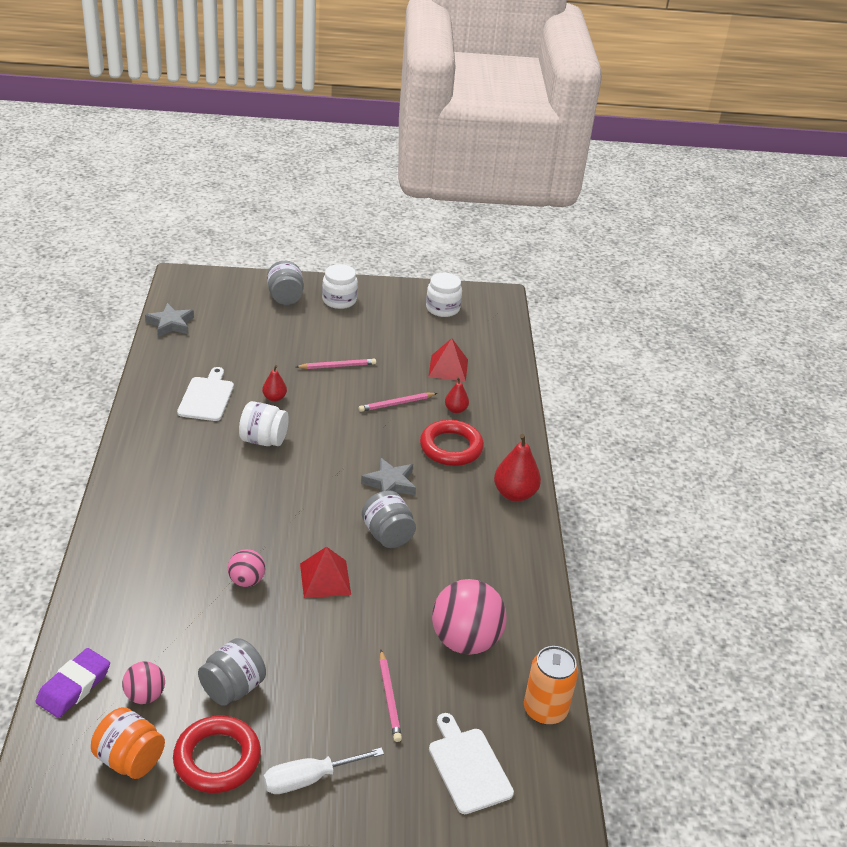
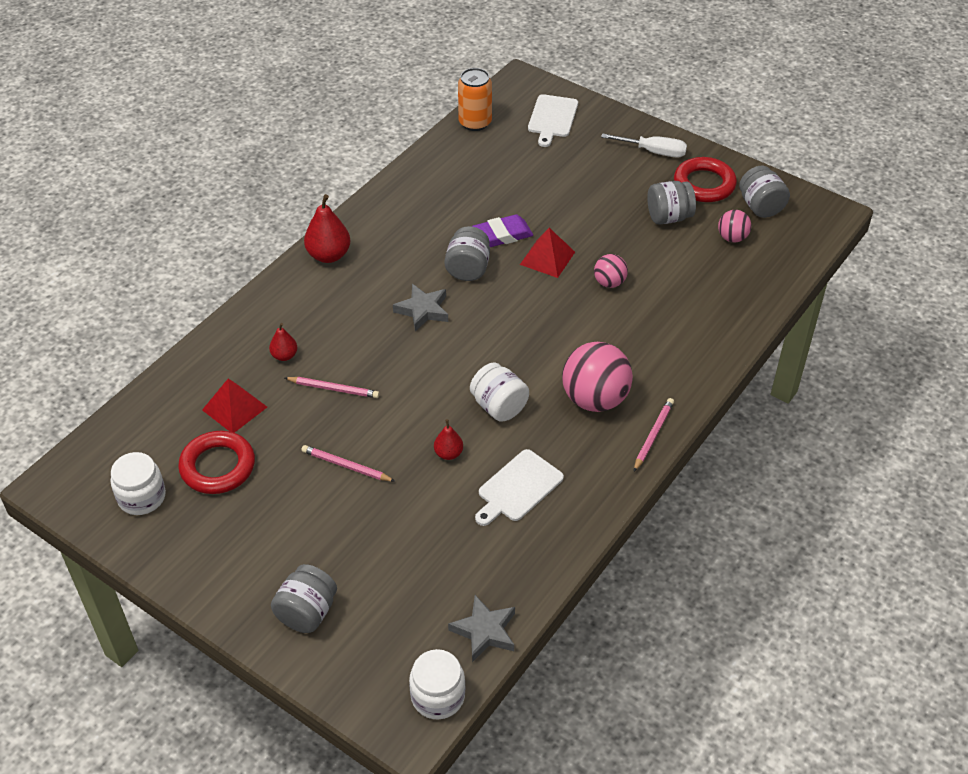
camera: 140 degrees left, 10 degrees up
purple eraser [35,648,110,718] -> purple eraser moved to [472,214,533,247]
orange jar [91,707,165,779] -> grey jar [739,166,790,218]
white jar [322,264,358,309] -> white jar moved to [409,649,465,719]
pink pencil [379,650,402,742] -> pink pencil moved to [634,398,674,471]
red ring [420,420,484,466] -> red ring moved to [178,431,255,494]
pink ball [432,579,507,655] -> pink ball moved to [562,342,633,412]

